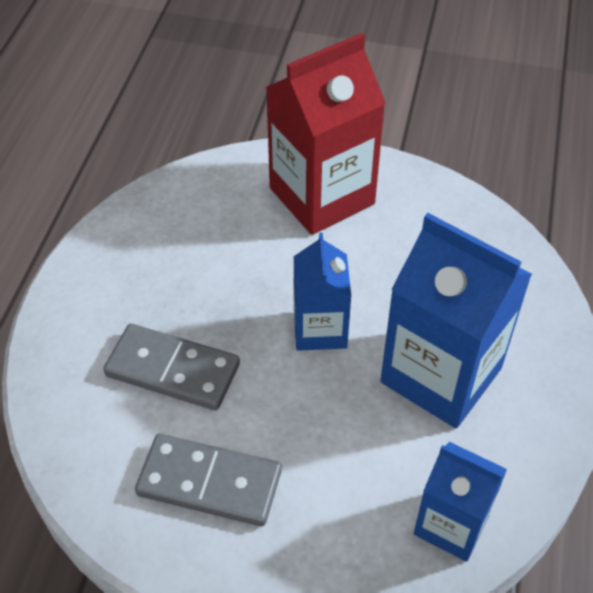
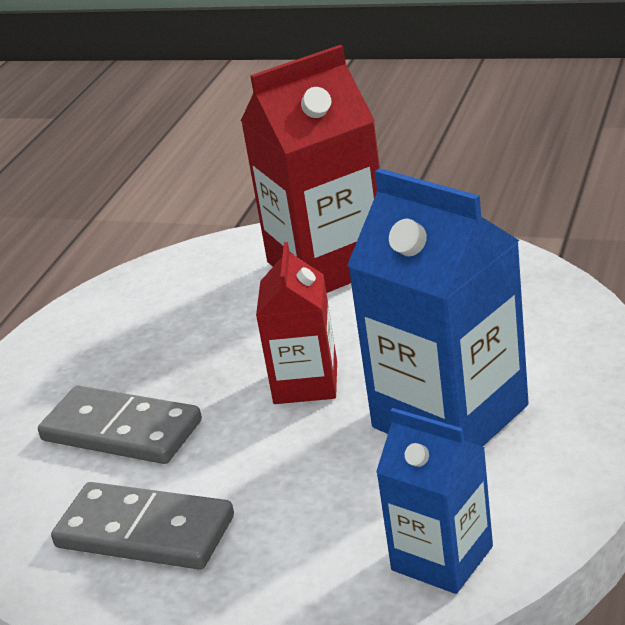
camera: 10 degrees right, 20 degrees down
blue carton [294,232,351,351] -> red carton [256,242,337,404]

